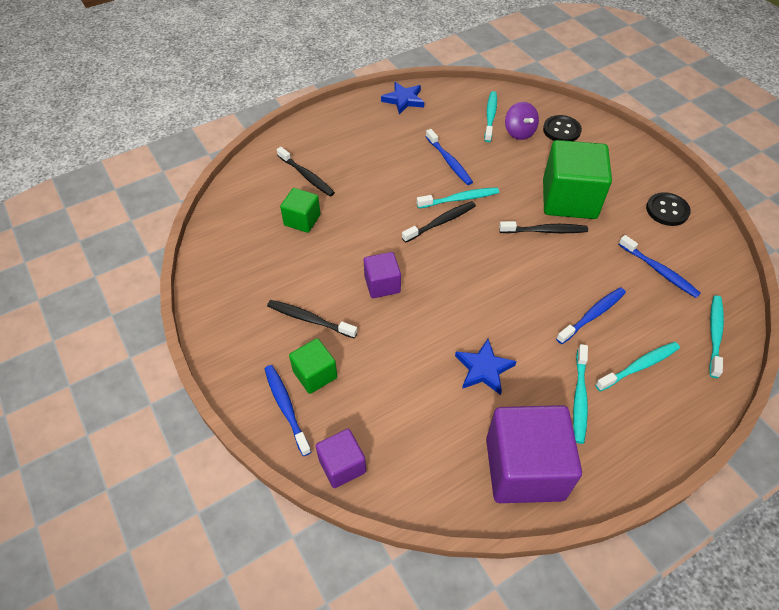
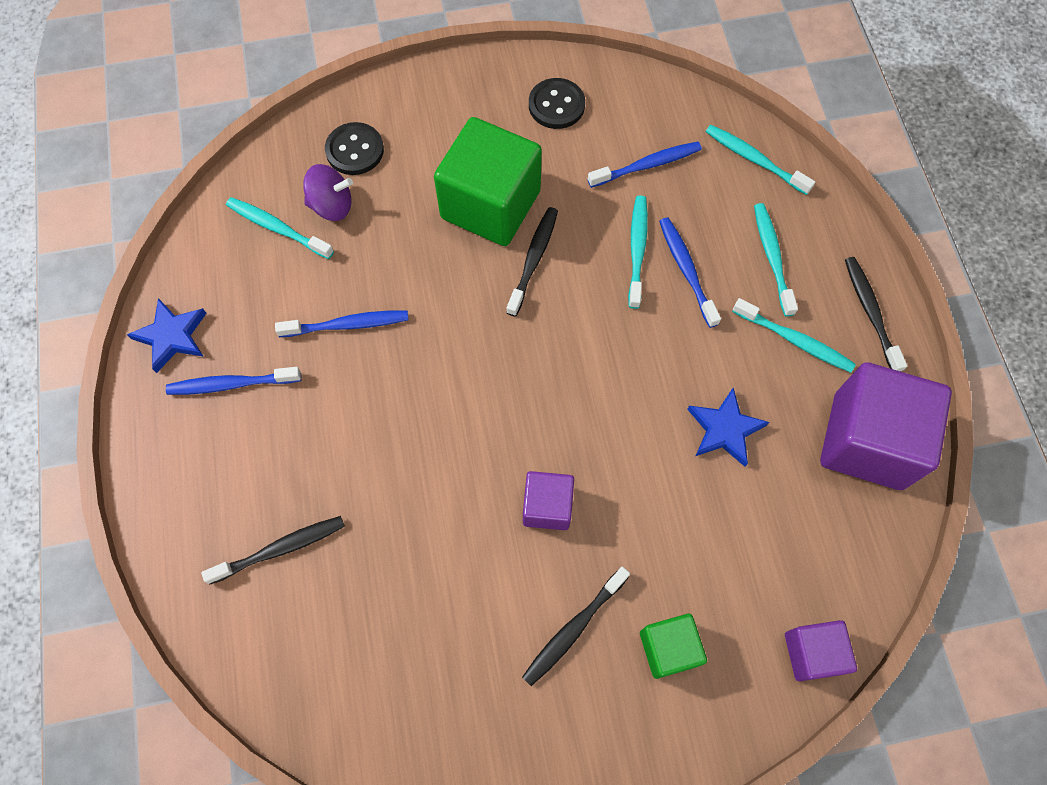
camera: 70 degrees left, 15 degrees up
blue toothbrush [264,365,311,456] -> blue toothbrush moved to [166,367,301,395]
green cube [280,188,321,233] -> none
black toothbrush [402,201,476,243] -> black toothbrush moved to [845,257,907,372]
turquoise toothbrush [417,187,499,208] -> turquoise toothbrush moved to [628,196,648,309]

